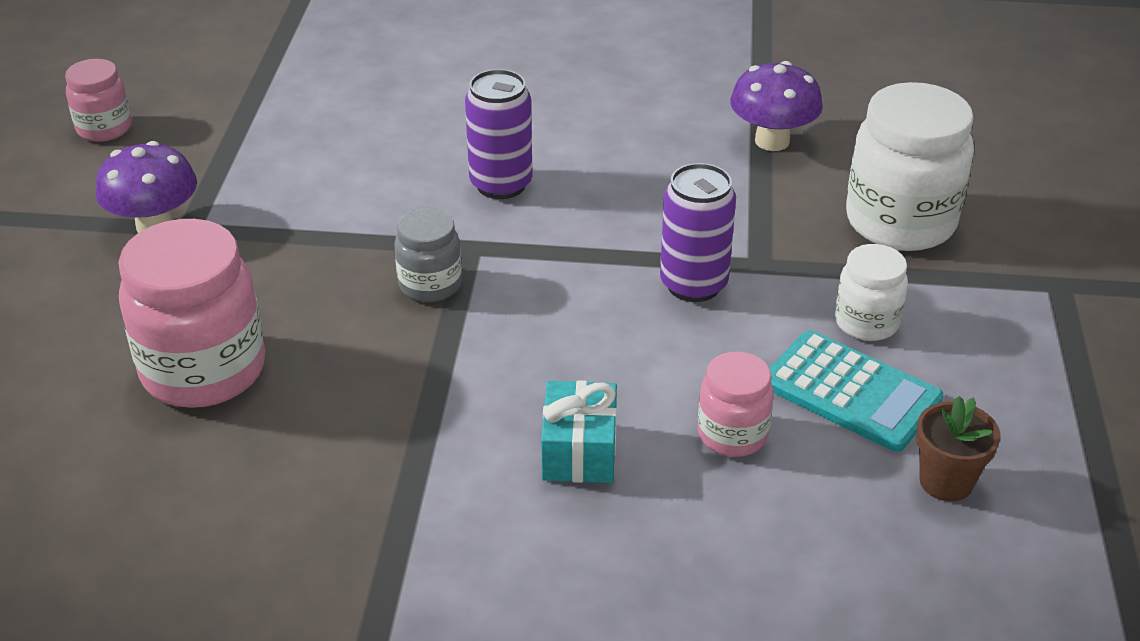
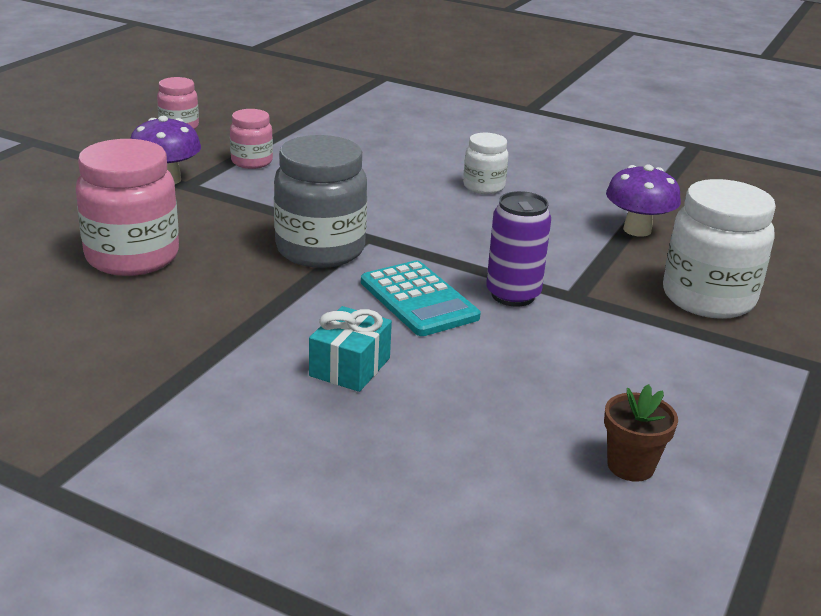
camera: 20 degrees right, 10 degrees down
grey jar [394,208,462,302] -> grey jar [274,135,367,268], size x1.85
purple can [465,69,532,199] -> none
pink jar [698,352,774,457] -> pink jar moved to [230,109,273,169]
turquoise calculator [769,330,943,452] -> turquoise calculator moved to [361,260,481,336]
white jar [835,244,908,341] -> white jar moved to [463,133,508,194]

